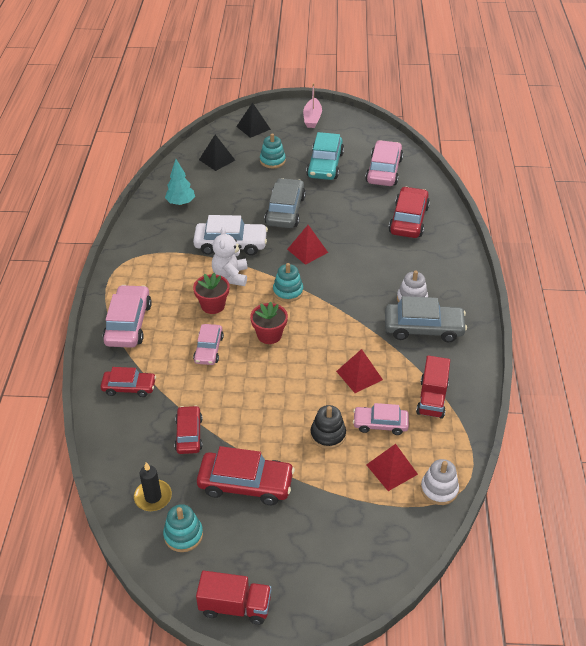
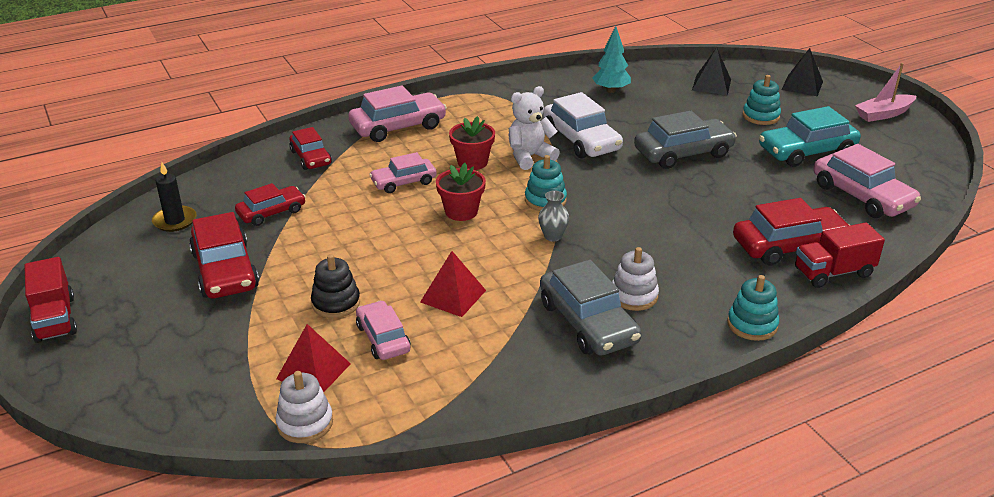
camera: 60 degrees right, 10 degrees down
turquoise stacking toy [163,504,203,552] -> turquoise stacking toy moved to [727,275,779,341]
red pyramid [287,225,328,265] -> none
pink car [365,140,403,186] -> pink car turned 75 degrees clockwise [813,144,921,218]
red truck [416,356,450,419] -> red truck moved to [795,222,885,288]
none -> grey vase [538,190,569,242]

